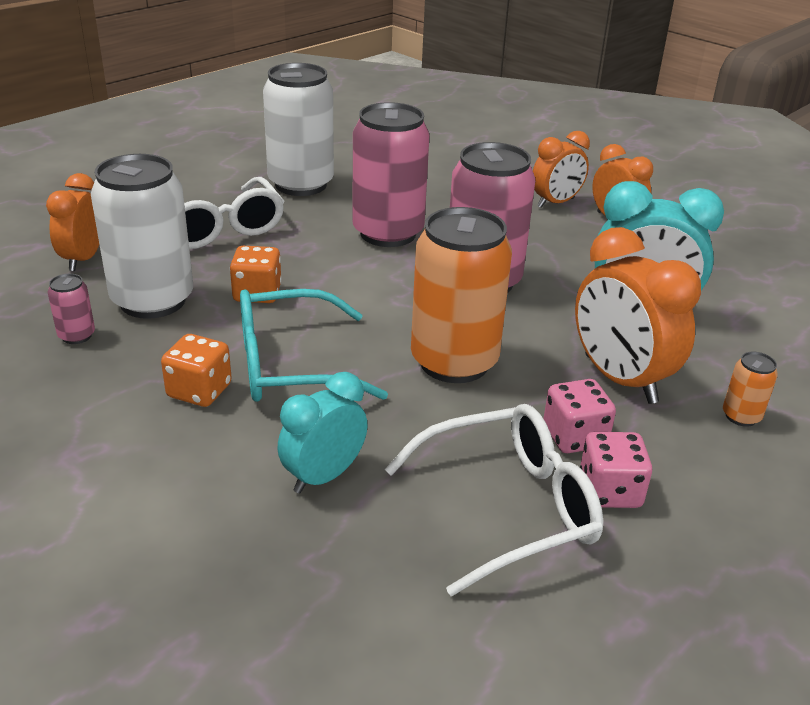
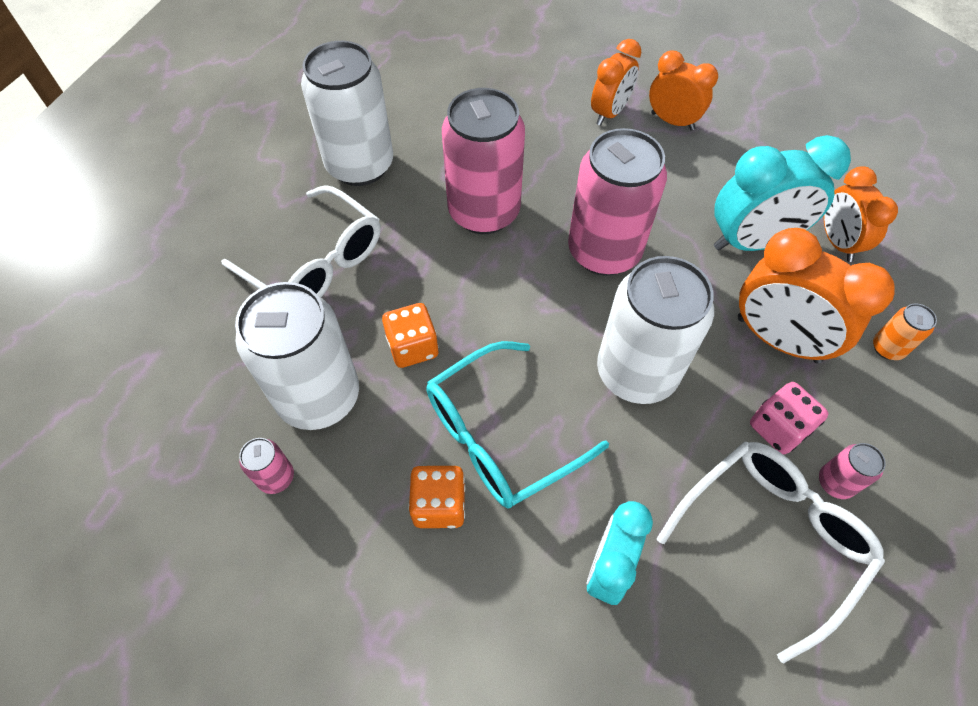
camera: 20 degrees left, 25 degrees up
orange clock [46,173,99,271] -> orange clock moved to [823,166,898,262]
orange can [411,207,512,383] -> white can [597,256,714,404]
pink dice [580,432,652,508] -> pink can [819,443,886,499]

